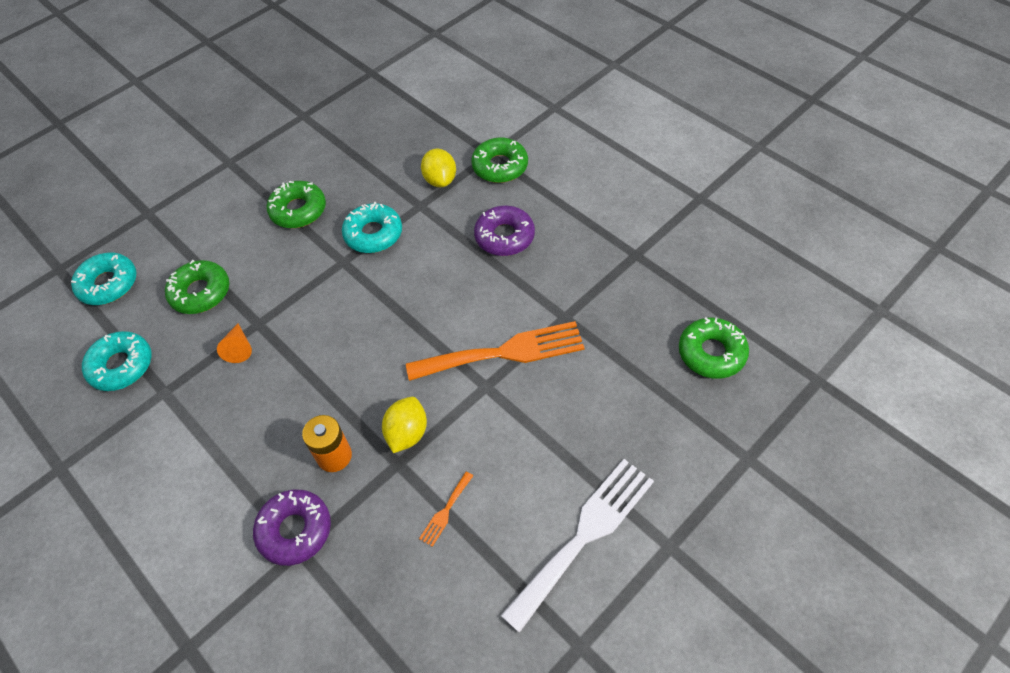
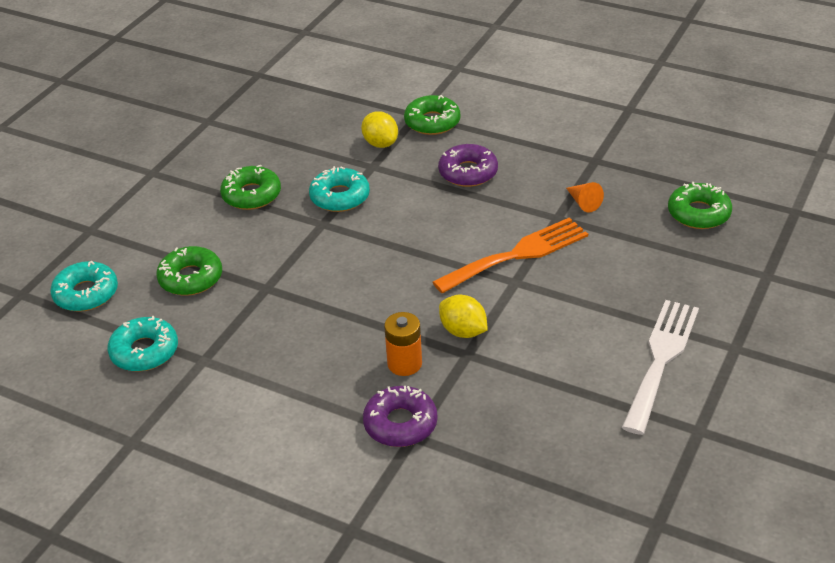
camera: 20 degrees left, 15 degrees down
orange cone [217,324,252,363] -> orange cone moved to [566,182,604,212]
yellow lemon [382,397,427,453] -> yellow lemon turned 45 degrees counterclockwise [439,295,488,338]
orange fork [419,471,473,547] -> none

